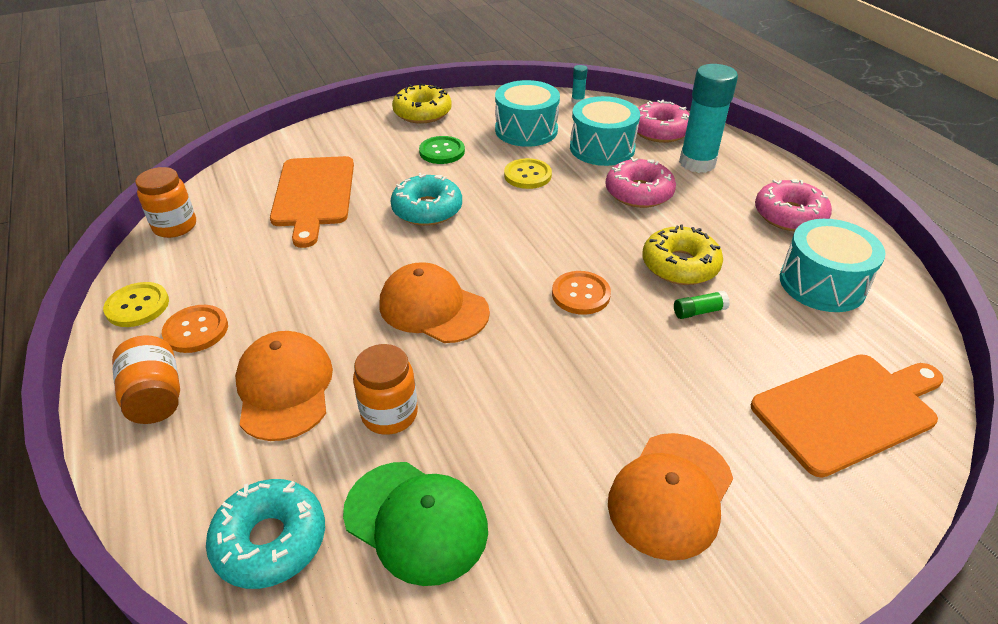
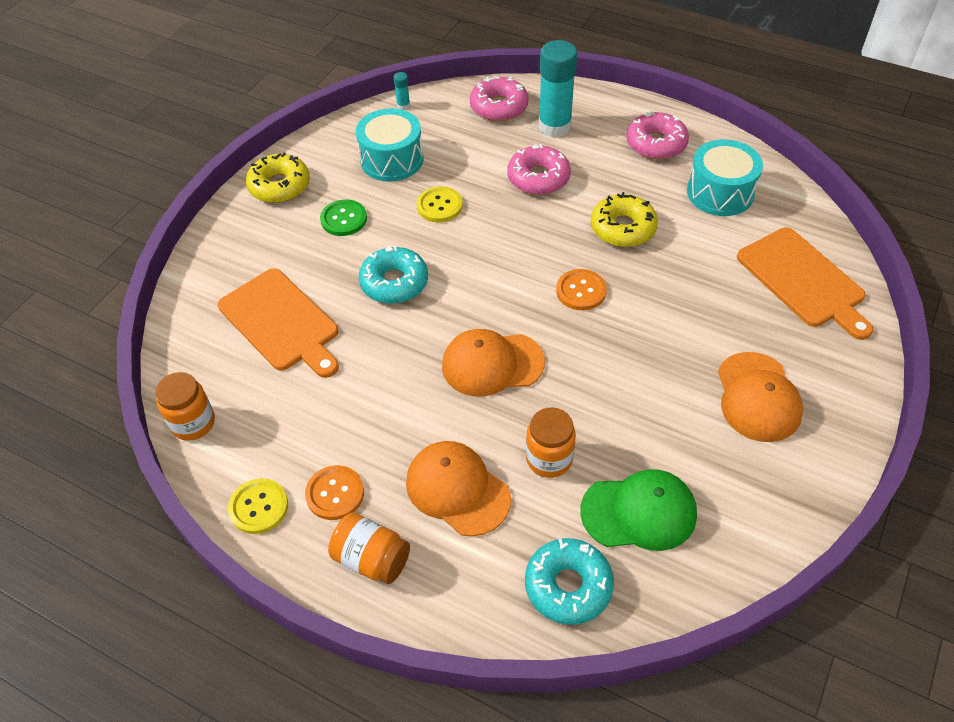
camera: 35 degrees left, 10 degrees up
turquoise drum [570,96,640,166] -> none
green glue stick [674,291,730,319] -> none
orange cutting board [750,354,944,478] -> orange cutting board turned 120 degrees clockwise [737,228,873,340]

